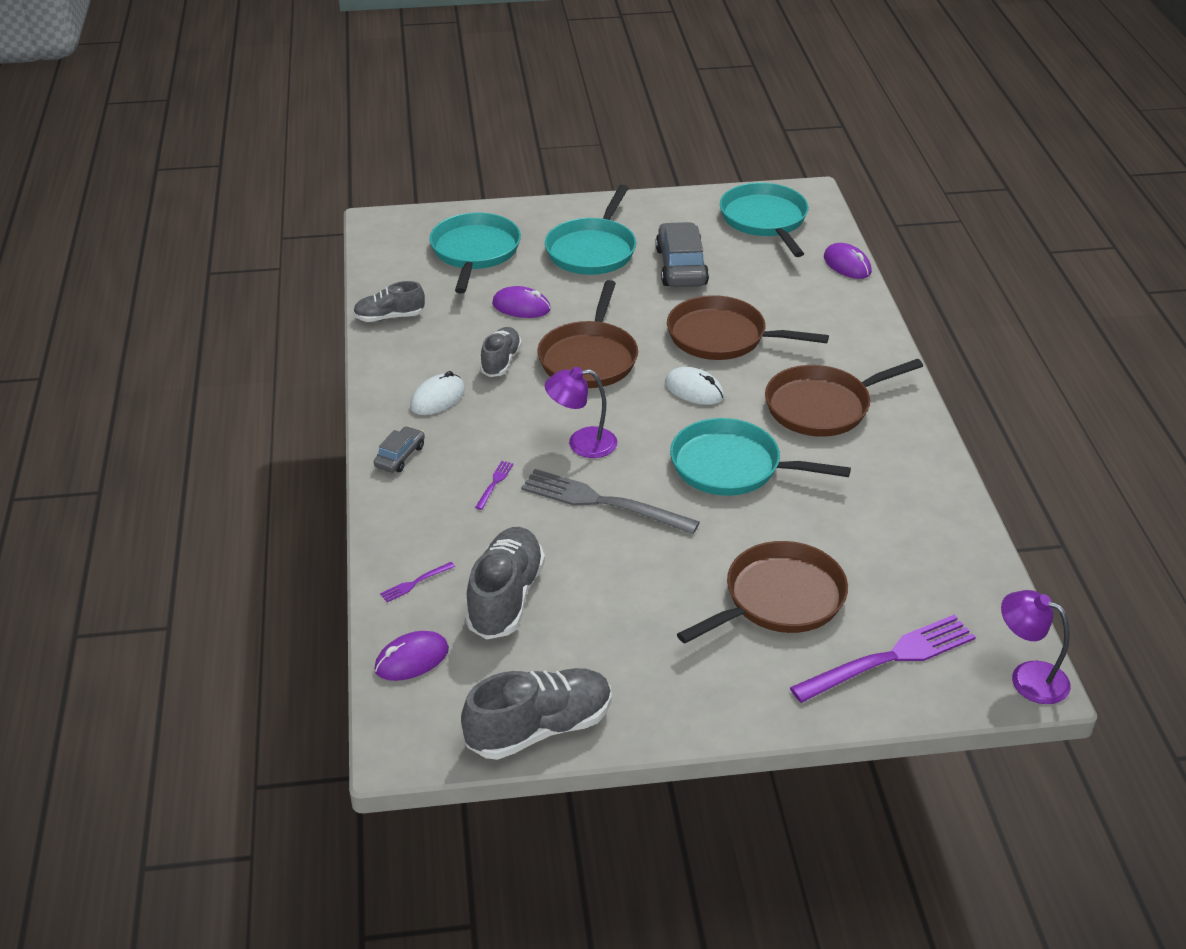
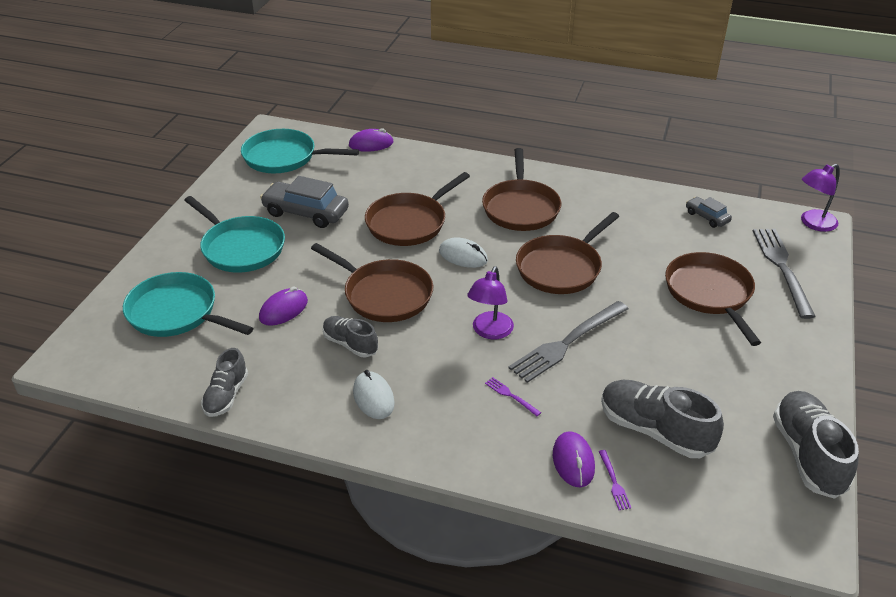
camera: 65 degrees left, 0 degrees up
grey car [374,426,425,473] -> grey car moved to [686,197,732,228]
purple mouse [375,631,449,681] -> purple mouse moved to [553,431,595,487]
white mouse [665,367,724,405] -> white mouse turned 60 degrees clockwise [439,237,488,268]
turquoise pan [670,418,851,496] -> brown pan [516,212,619,294]
purple fork [790,615,976,703] -> grey fork [753,229,816,319]

